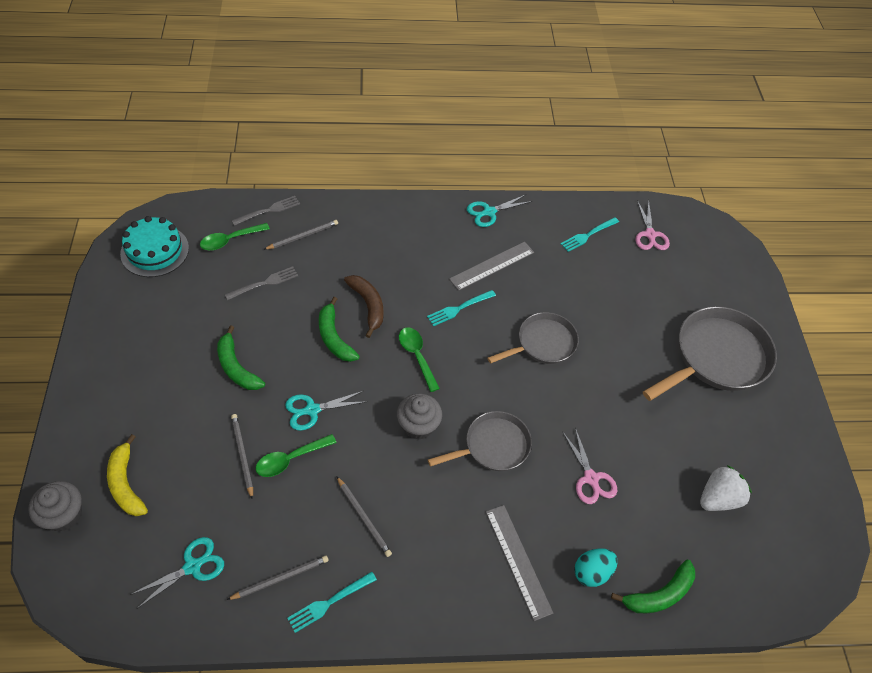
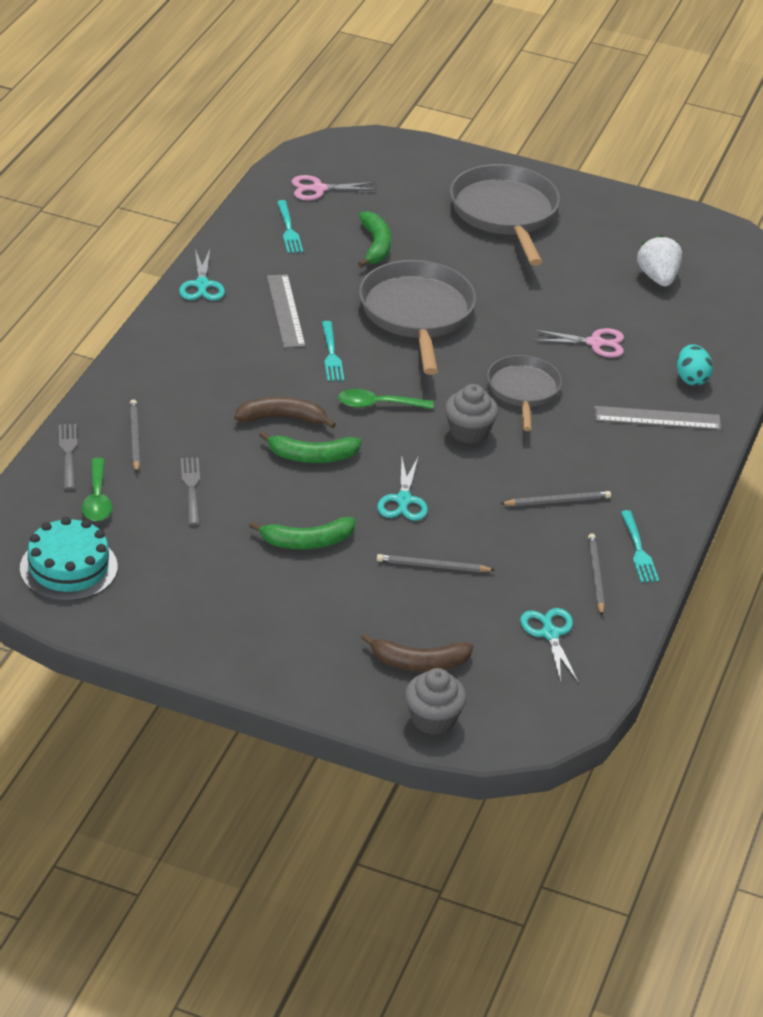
camera: 65 degrees left, 15 degrees down
yellow banana [107,434,148,516] -> brown banana [361,633,473,672]
green spoon [255,434,337,477] -> none
grey pan [487,312,579,364] -> grey pan [359,260,476,375], size x1.62
green banana [611,560,695,613] -> green banana moved to [358,211,391,267]
pink scissors [636,200,670,250] -> pink scissors turned 150 degrees clockwise [292,175,377,200]

